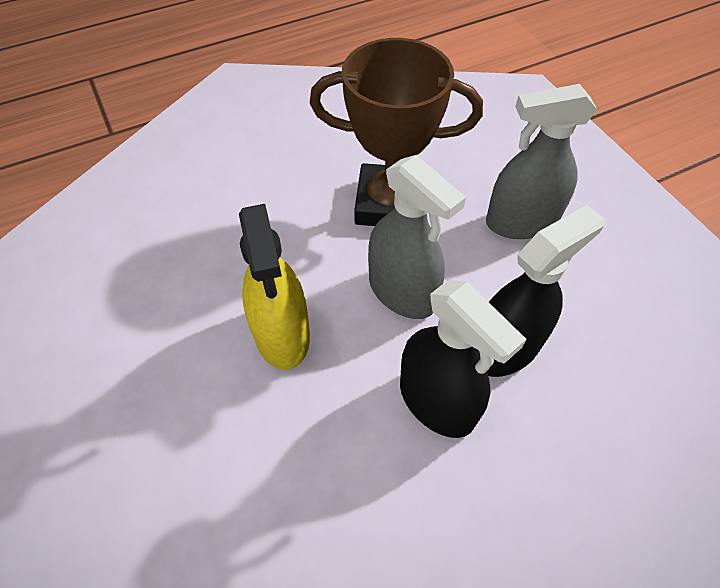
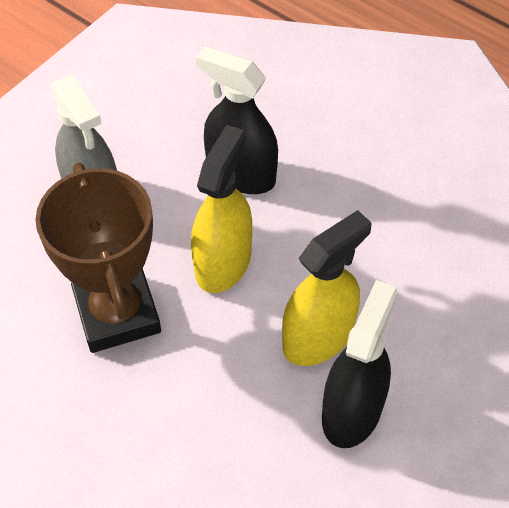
camera: 115 degrees left, 0 degrees up
grey spray bottle [368,155,466,319] -> yellow spray bottle [191,125,252,293]
black spray bottle [400,280,526,438] -> black spray bottle moved to [322,280,398,448]

